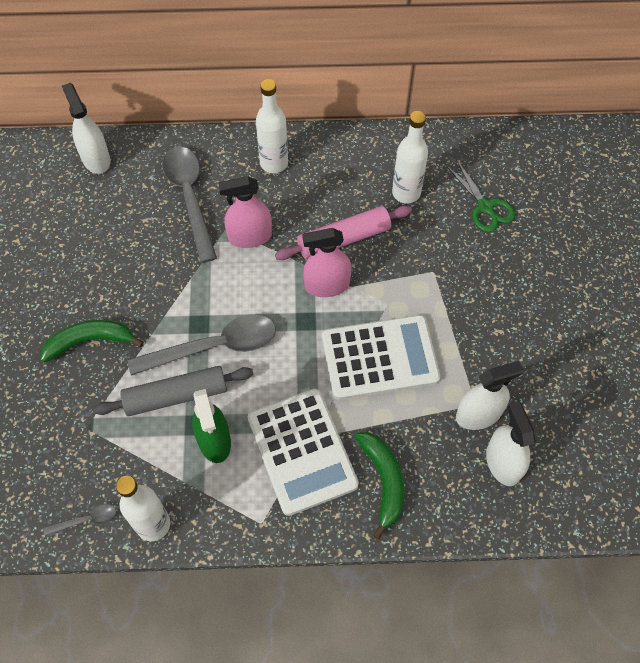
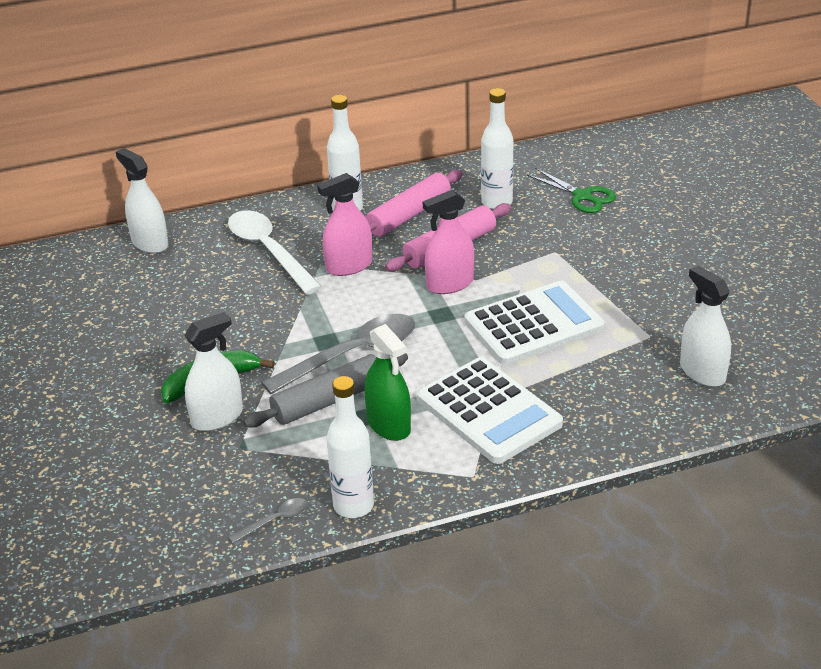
camera: 15 degrees left, 25 degrees down
grey spoon [162,147,217,263] -> white spoon [228,210,322,295]
green banana [355,432,404,539] -> none
white spray bottle [456,361,524,430] -> white spray bottle moved to [185,312,243,431]
none -> pink rolling pin [366,170,463,237]

